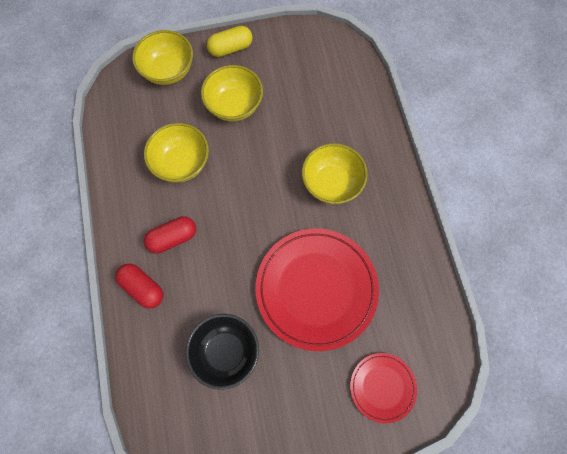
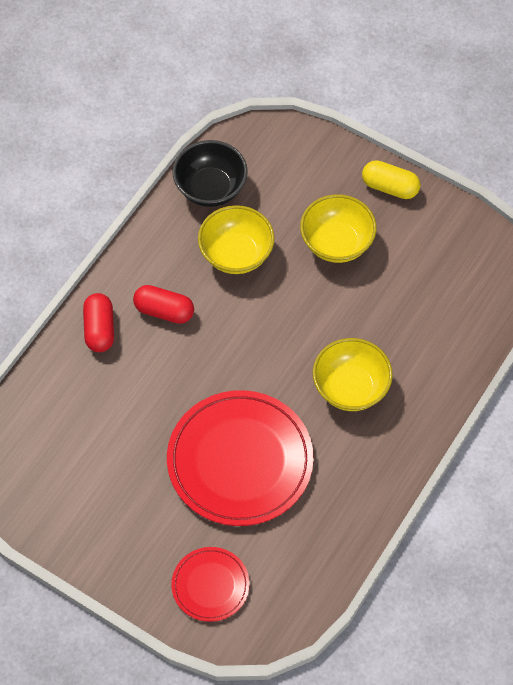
camera: 45 degrees right, 10 degrees down
yellow bowl [132,30,193,85] -> none
black bowl [185,314,259,390] -> black bowl moved to [172,140,248,207]

